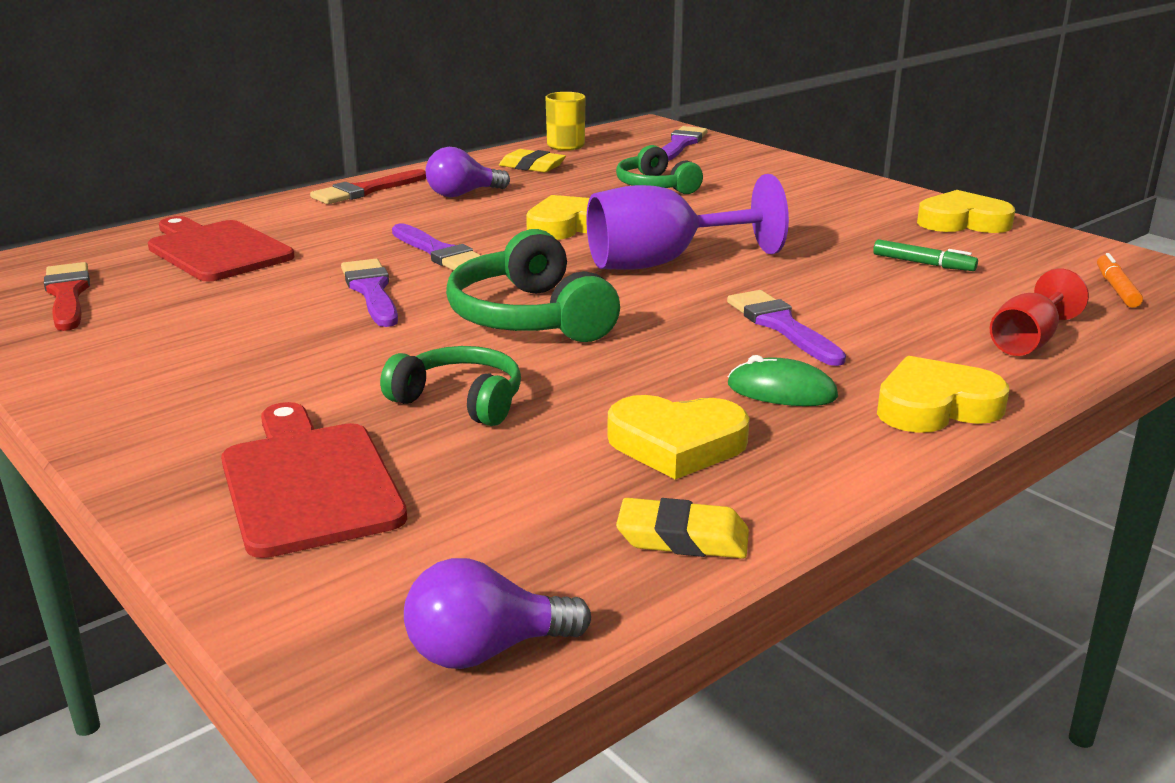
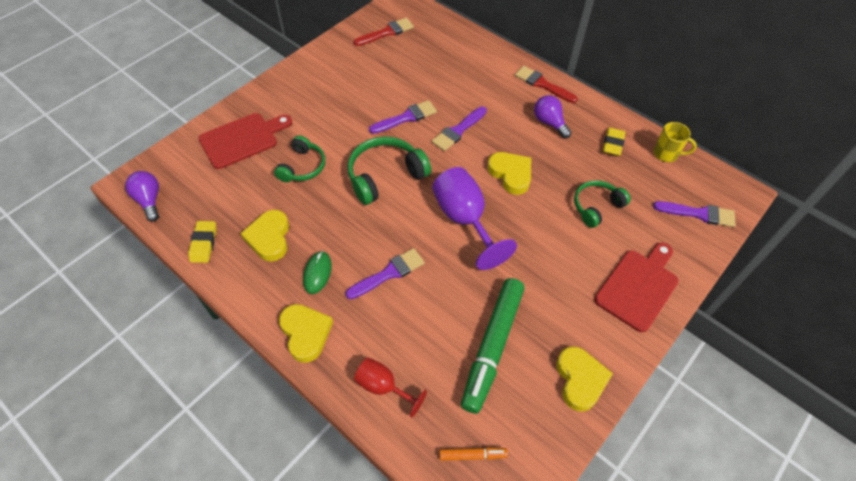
camera: 80 degrees right, 30 degrees up
red cutting board [148,216,294,282] -> red cutting board moved to [594,243,678,332]
green marker [873,239,978,271] -> green marker [461,278,525,414], size x2.35

